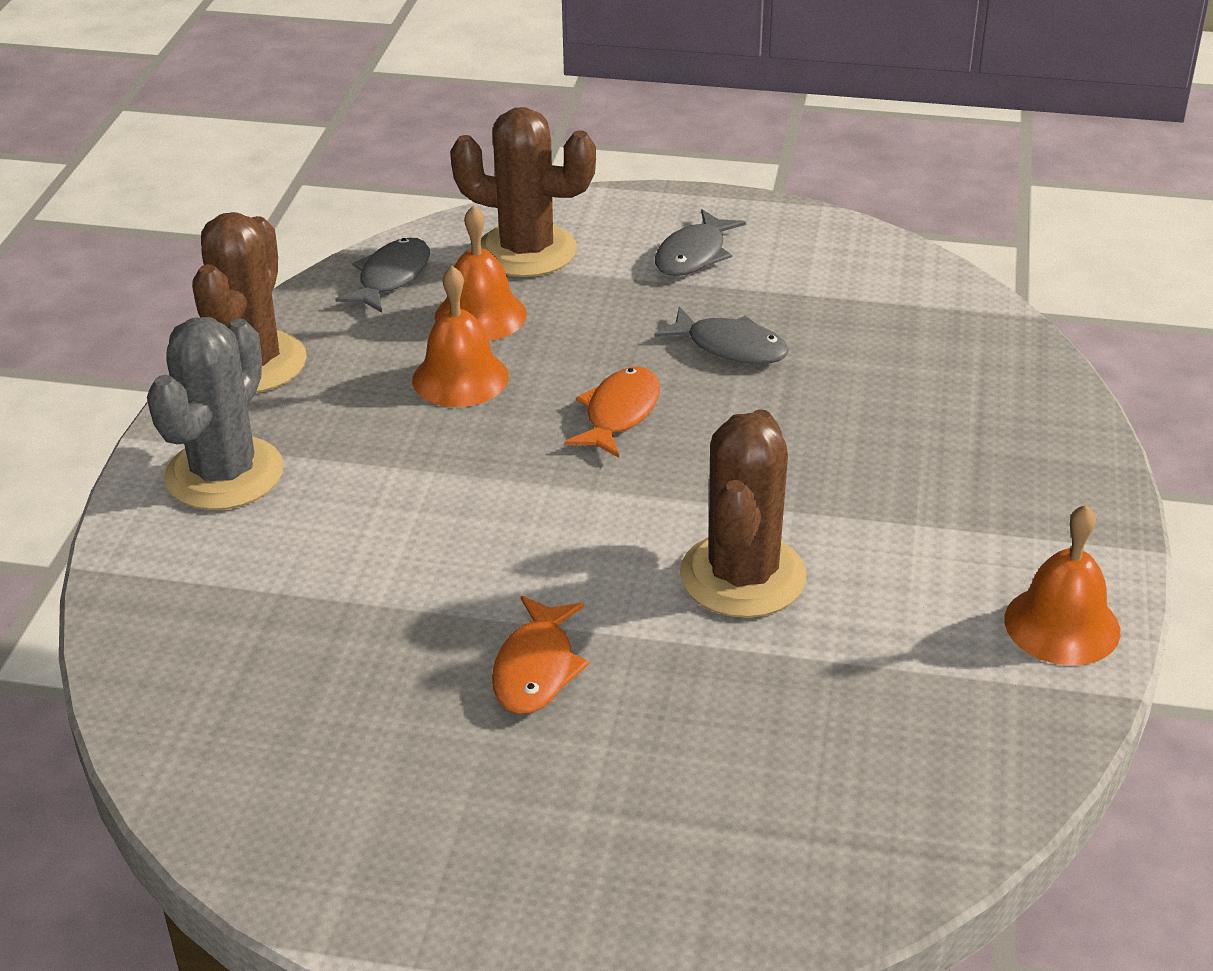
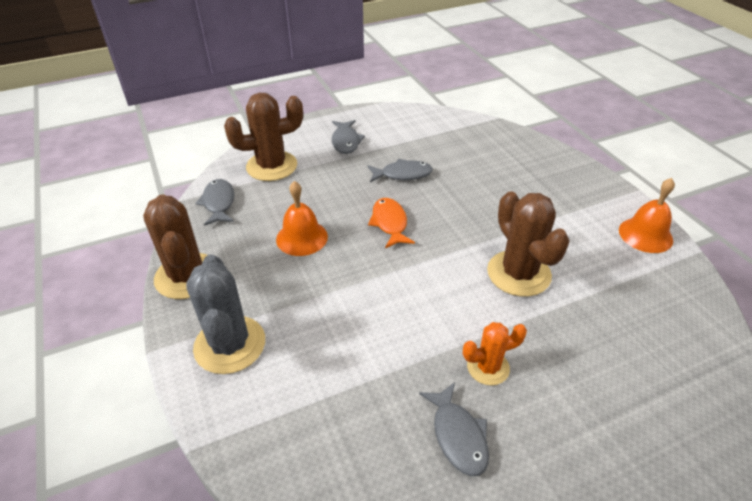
camera: 35 degrees left, 5 degrees up
orange bell [435,205,527,341] -> none
orange fish [492,596,590,714] -> orange cactus [463,322,527,385]
none -> grey fish [419,382,489,476]

